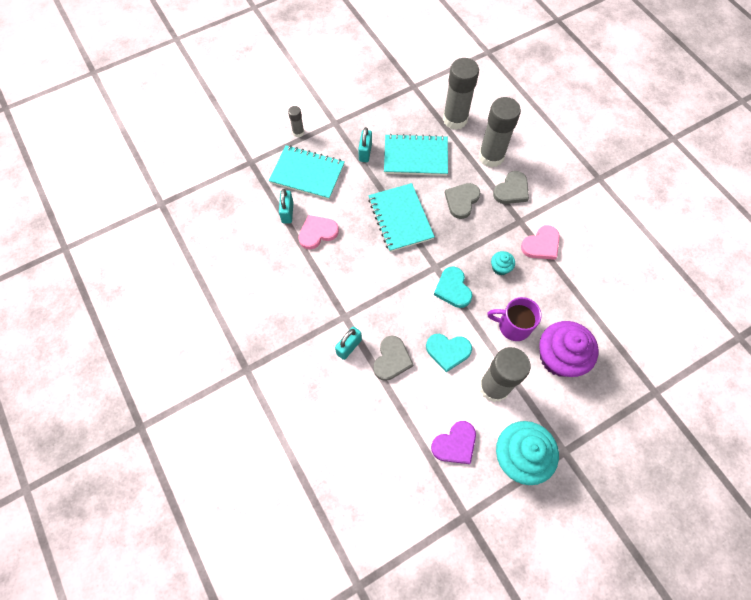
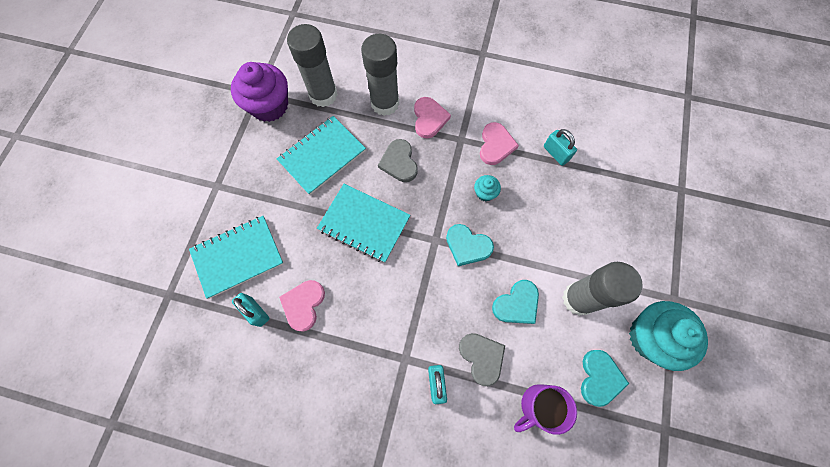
camera: 45 degrees left, 5 degrees up
grey glue stick [288,106,304,137] -> none
turquoise padlock [358,127,372,162] -> turquoise padlock moved to [544,129,577,166]
purple heart [431,421,476,464] -> turquoise heart [581,350,629,407]
purple mug [487,297,542,341] -> purple mug moved to [514,384,577,435]
grey heart [493,171,529,204] -> pink heart [414,97,451,139]
purple cupcake [539,321,599,377] -> purple cupcake moved to [231,62,288,122]

